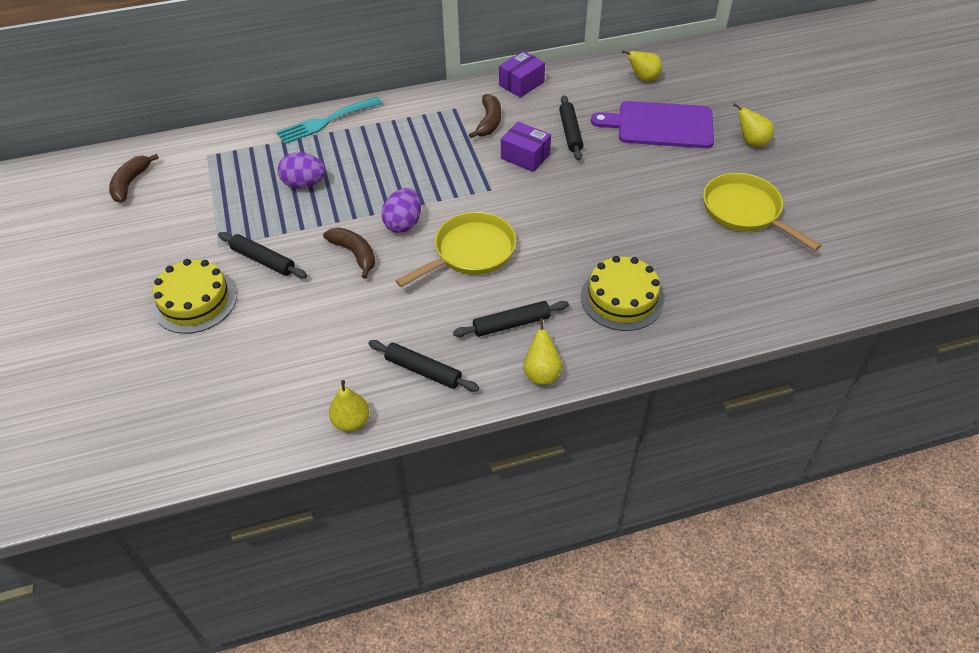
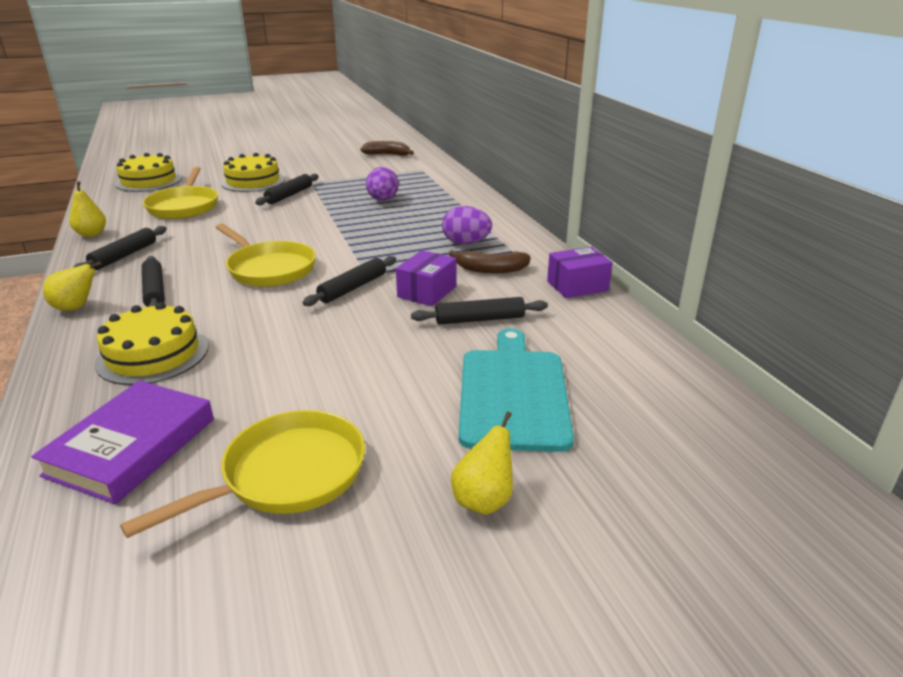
camera: 85 degrees right, 20 degrees down
turquoise fork [277,97,382,144] -> none
brown banana [323,227,375,279] -> none
purple egg [381,188,421,233] -> purple egg moved to [442,206,492,244]
purple box [499,51,545,98] -> purple box turned 60 degrees counterclockwise [547,247,613,298]
purple cutting board [591,101,714,148] -> turquoise cutting board [459,328,574,452]
yellow pear [622,51,662,81] -> none
none -> purple book [31,380,214,504]
none -> yellow cake [115,153,182,192]
none -> yellow pan [143,167,218,219]
none -> black rolling pin [303,256,396,306]

